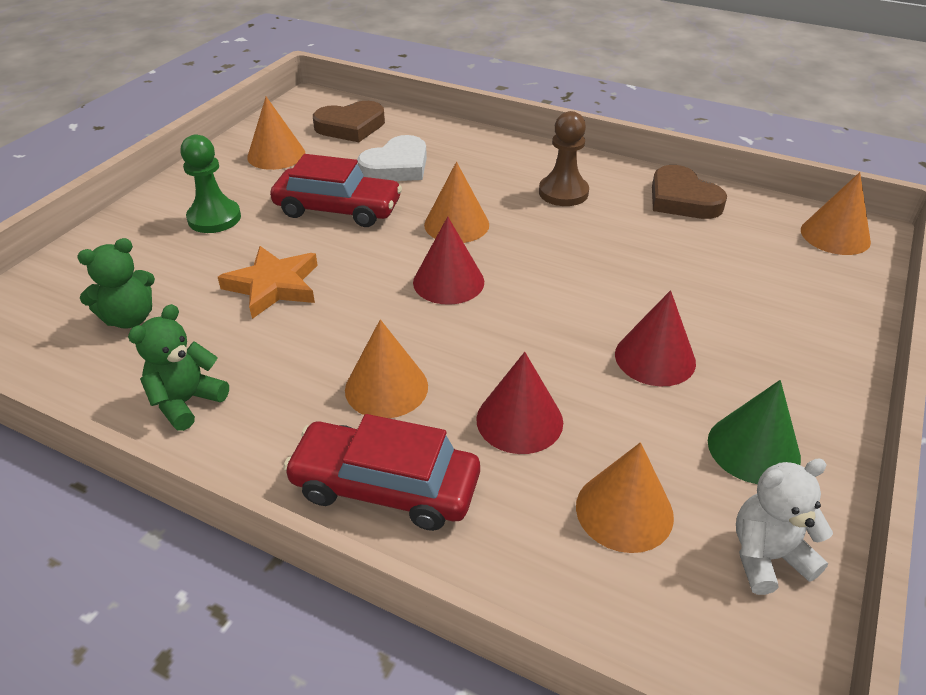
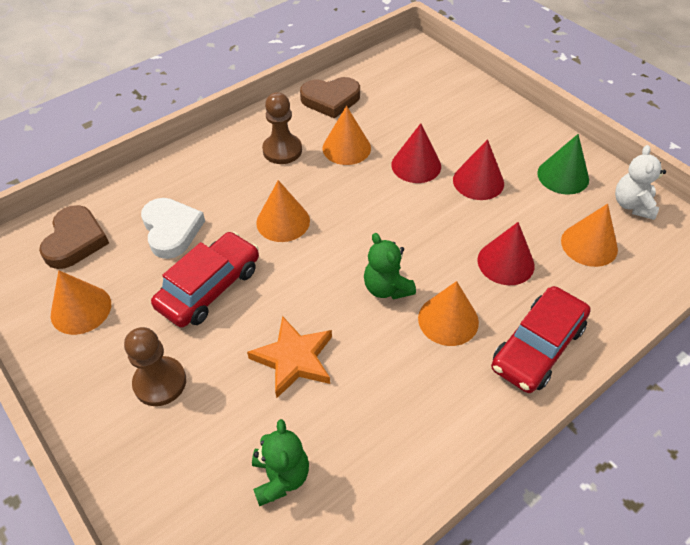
camera: 65 degrees left, 10 degrees up
green teddy bear [128,304,229,431] -> green teddy bear moved to [364,233,416,300]
green pawn [181,135,241,233] -> brown pawn [124,327,186,406]
red cone [413,217,484,305] -> red cone moved to [391,123,441,183]
orange cone [801,172,871,255] -> orange cone moved to [322,106,371,165]

